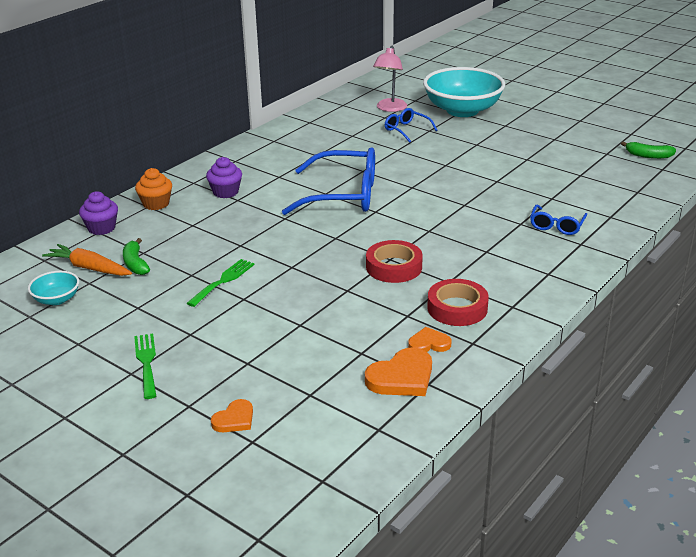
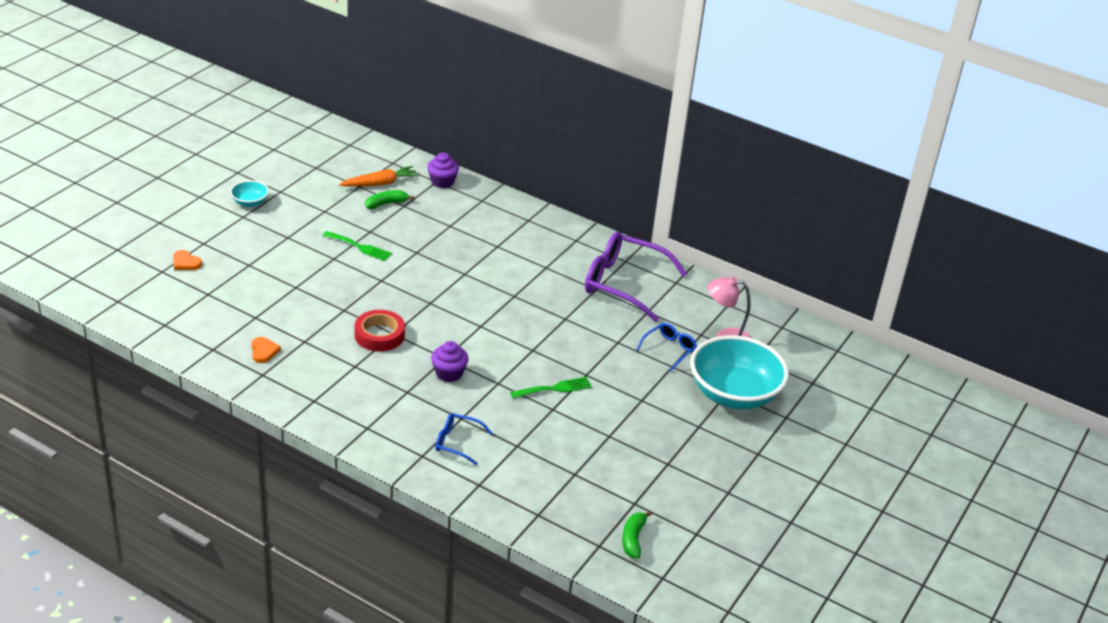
camera: 80 degrees right, 5 degrees up
turquoise bowl [28,271,79,305] -> turquoise bowl moved to [230,180,269,207]
orange carrot [42,244,132,276] -> orange carrot turned 45 degrees clockwise [339,166,419,186]
green fork [134,333,156,399] -> green fork moved to [510,377,592,398]
orange cupcake [135,168,172,210] -> none
purple cupcake [206,157,242,198] -> purple cupcake moved to [431,341,469,382]
blue glasses [282,147,375,215] -> none
orange heart [365,348,432,396] -> none
red tape [427,279,489,326] -> none
none -> purple glasses [585,231,687,322]

